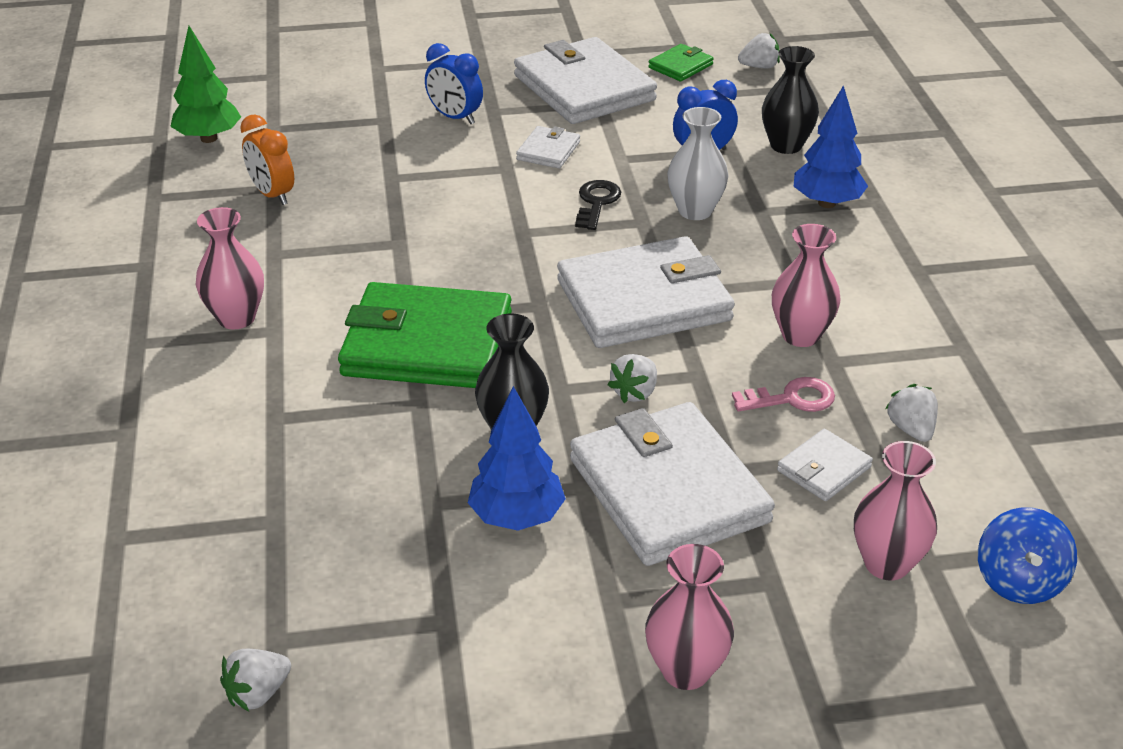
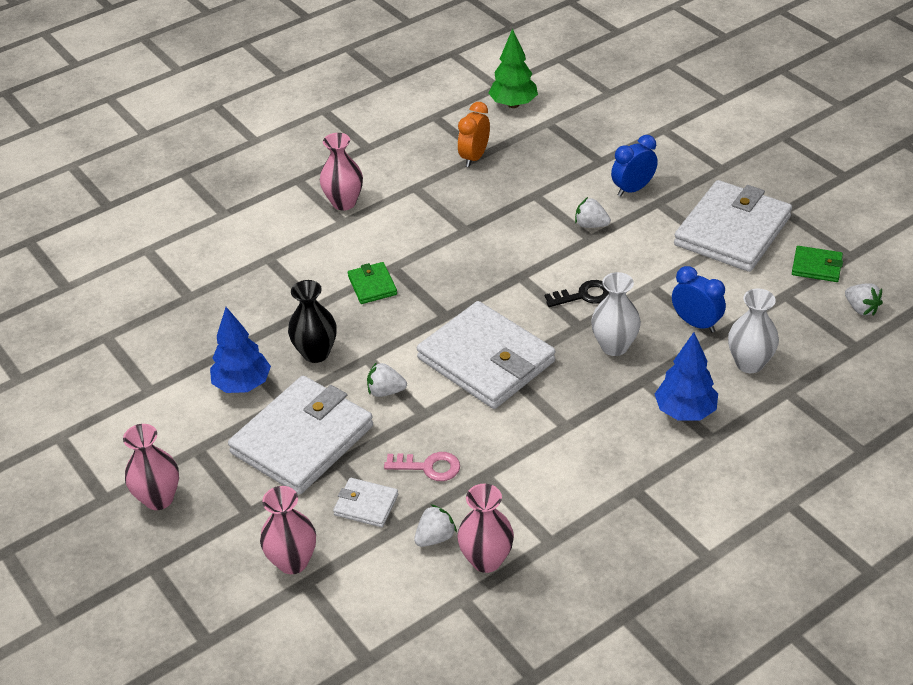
camera: 65 degrees right, 5 degrees up
white strawberry [220,649,291,711] -> white strawberry moved to [575,197,611,228]
green wallet [338,282,512,388] -> green wallet [348,262,397,304], size x0.45
blue clock [425,43,483,124] -> blue clock turned 45 degrees clockwise [611,135,658,197]
white wallet [516,126,580,168] -> none
pink key [732,377,835,412] -> pink key turned 45 degrees counterclockwise [384,452,460,481]
black vase [762,46,819,154] -> white vase [728,289,779,373]
pink vase [772,224,841,347] -> pink vase moved to [457,484,514,573]
blue spinning top [978,507,1077,604] -> none

